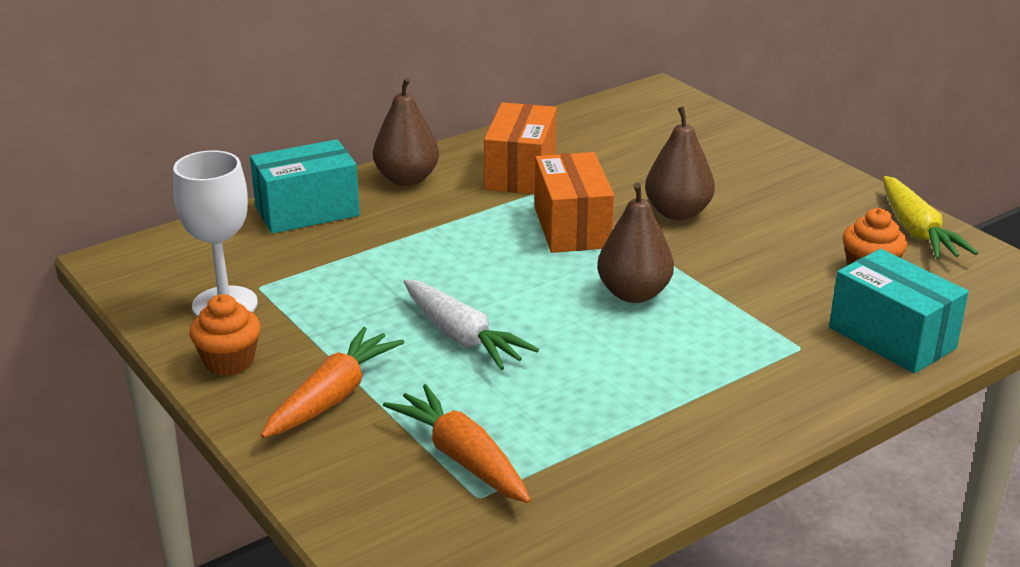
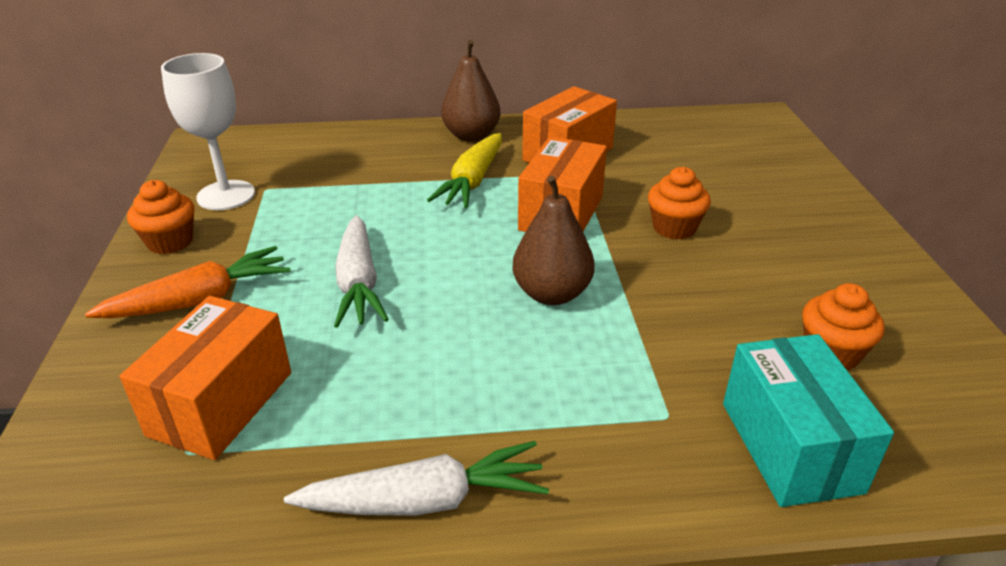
camera: 30 degrees right, 5 degrees up
turquoise box [250,139,360,234] -> none
orange carrot [383,384,531,503] -> orange box [120,296,291,460]
brown pear [645,106,715,220] -> orange cupcake [648,167,711,240]
yellow carrot [883,176,978,260] -> yellow carrot moved to [427,133,502,208]
none -> white carrot [284,441,549,516]

